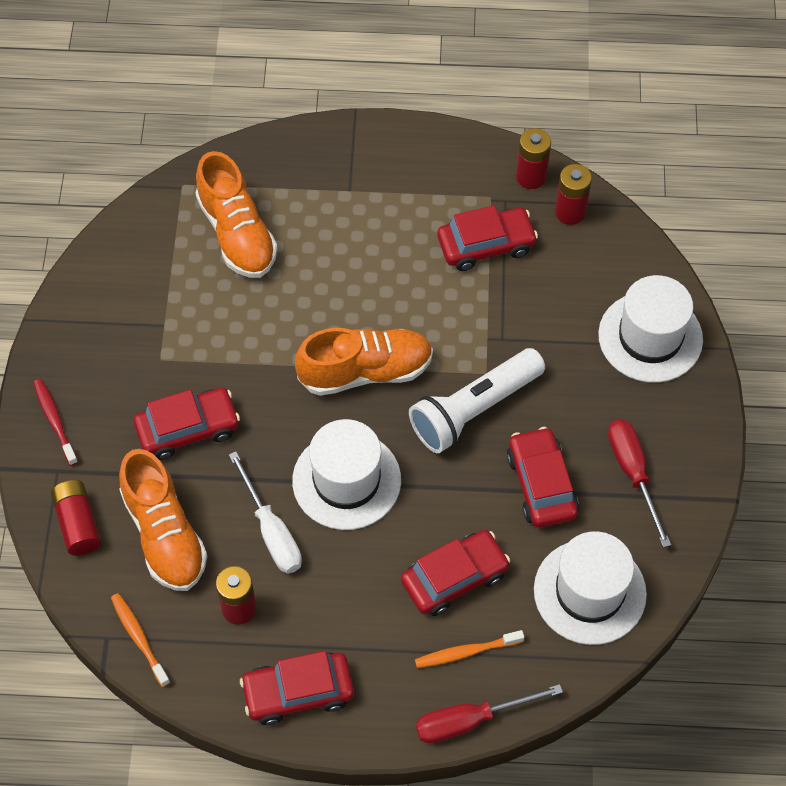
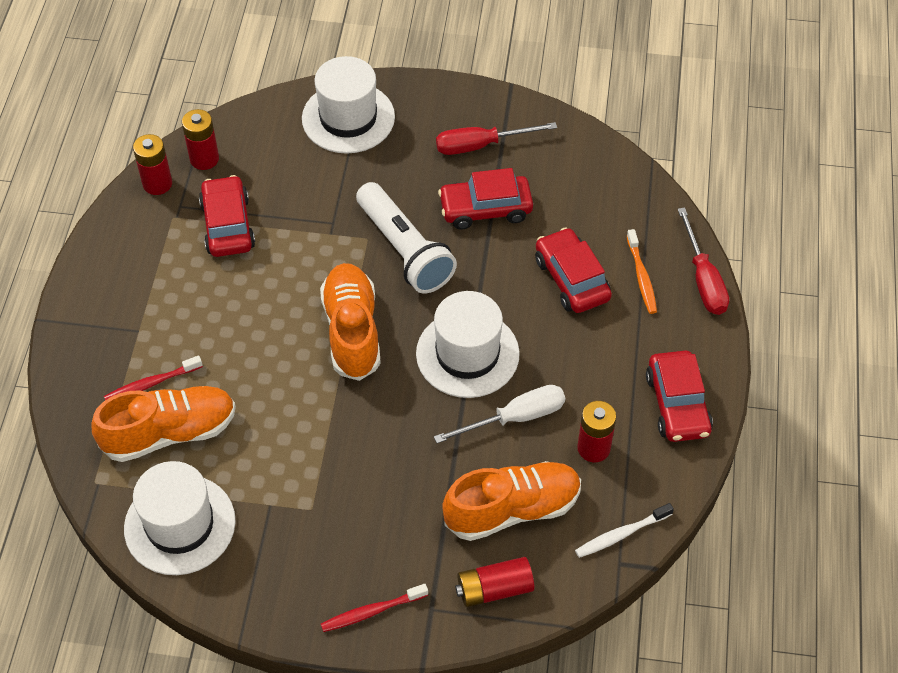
camera: 85 degrees left, 5 degrees down
orange toothbrush [111,593,170,687] -> white toothbrush [575,503,674,558]
red car [134,388,240,460] -> none
white hat [534,531,647,645] -> white hat moved to [124,461,236,575]
none -> red toothbrush [104,355,203,400]

